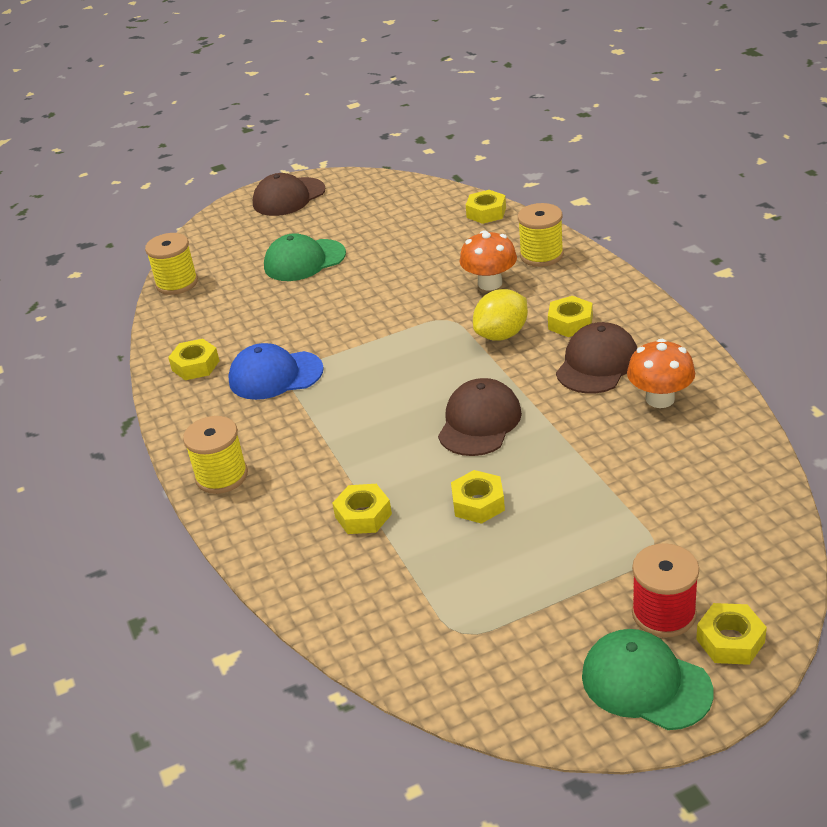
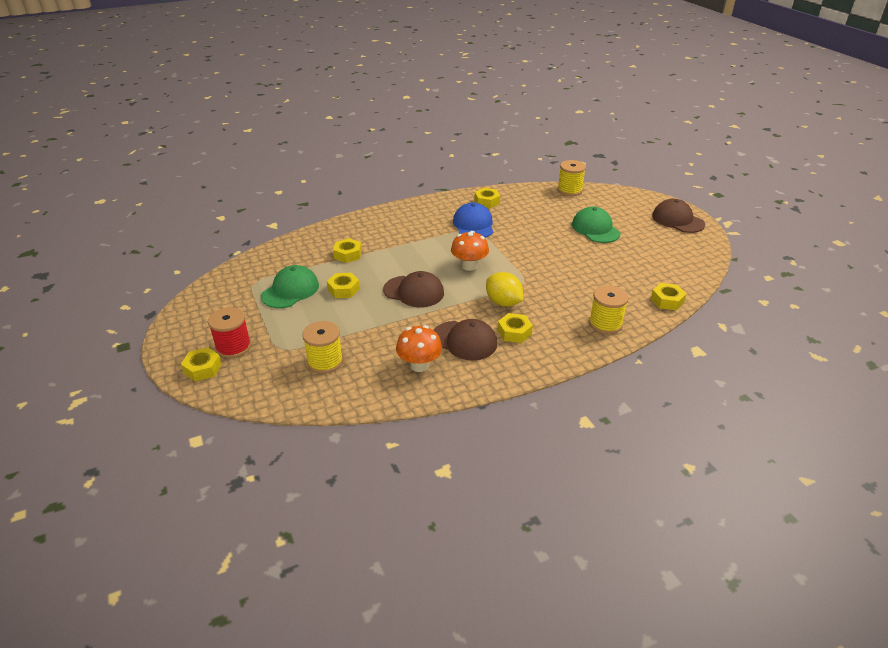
camera: 85 degrees right, 0 degrees up
yellow spool [183,416,248,494] -> yellow spool moved to [302,321,343,374]
orange mushroom [459,230,517,290] -> orange mushroom moved to [451,231,489,271]
green cap [582,629,713,730] -> green cap moved to [261,265,319,308]

